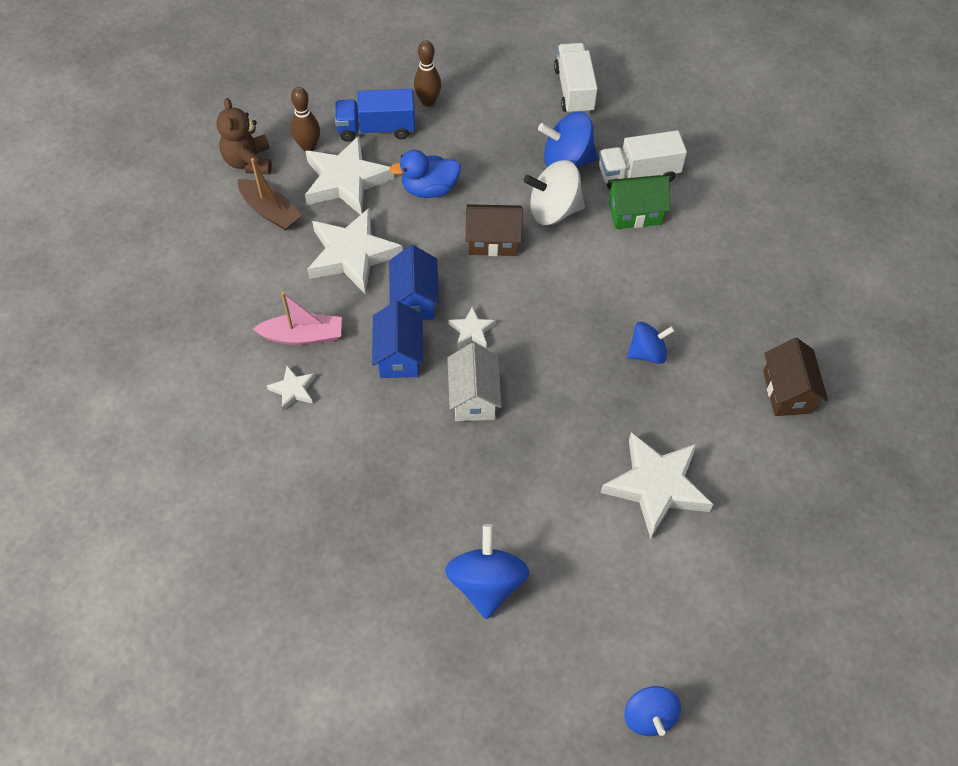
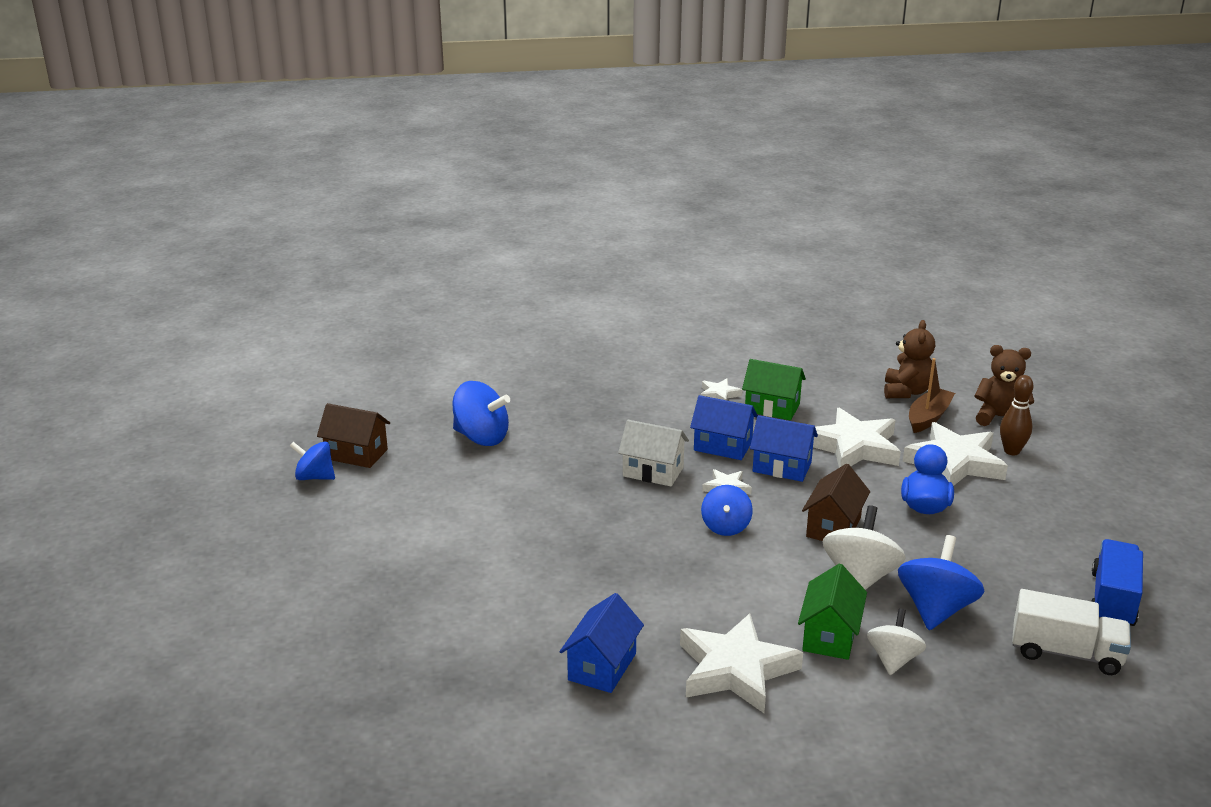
camera: 115 degrees right, 30 degrees down
brown boat [238,158,302,231] -> brown boat turned 150 degrees clockwise [909,358,955,433]
pink boat [253,292,342,345] -> green house [742,359,806,420]
blue truck [335,89,415,142] -> blue truck moved to [1091,539,1143,626]
brown bowling pin [414,40,442,107] -> none
white truck [599,130,687,190] -> white spinning top [867,608,926,675]
white star [601,432,713,539] -> white star moved to [680,613,803,713]
blue spinning top [627,322,675,364] -> blue spinning top moved to [701,485,753,536]
brown house [763,338,828,416] -> brown house moved to [317,403,390,468]
none -> blue house [560,593,644,693]
none -> brown teddy bear [884,320,935,398]

